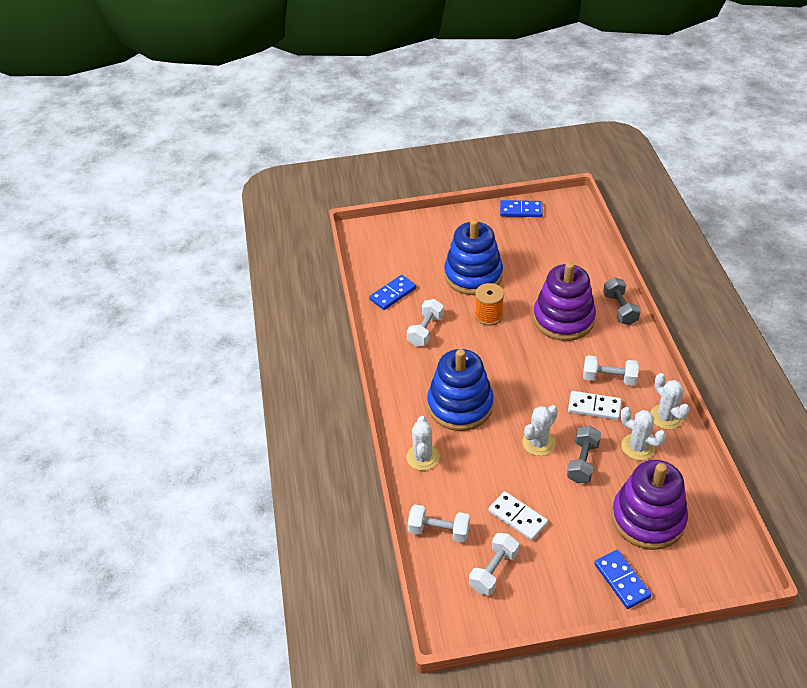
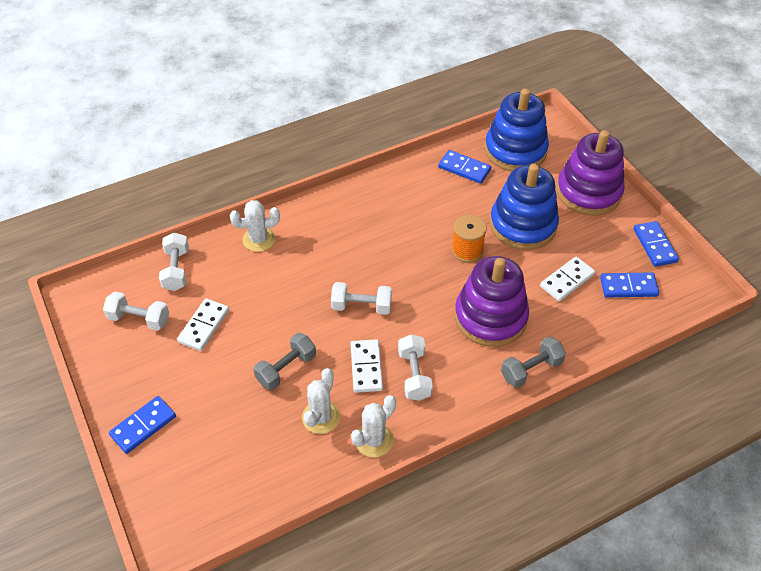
camera: 70 degrees right, 5 degrees up
white dumbbell [407,299,444,346] -> white dumbbell moved to [331,282,392,315]
blue stacking toy [427,349,494,431] -> blue stacking toy moved to [485,88,549,172]
white cactus [523,405,558,456] -> none
grey dumbbell [567,426,601,483] -> grey dumbbell turned 45 degrees counterclockwise [253,333,316,390]
purple stacking toy [612,460,688,550] -> purple stacking toy moved to [557,130,625,216]
none -> white domino [540,256,595,302]
none -> blue domino [600,272,659,298]

